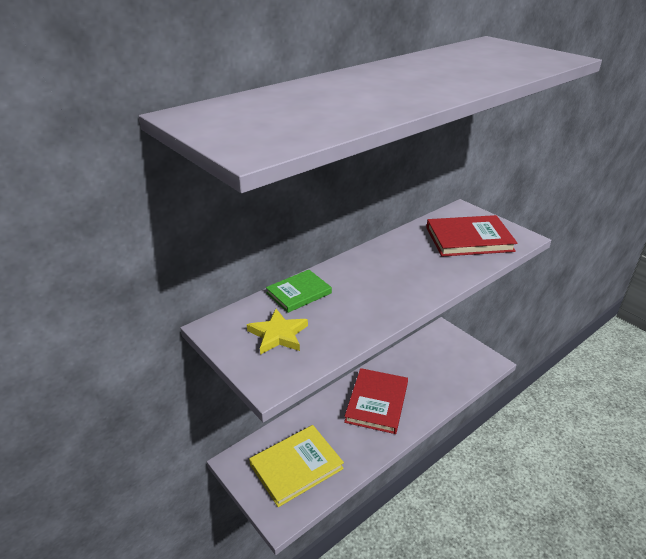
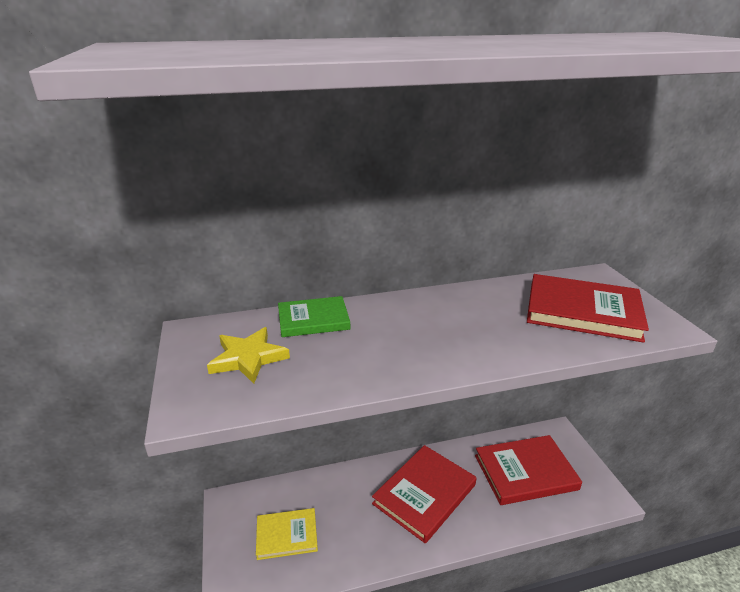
camera: 25 degrees right, 5 degrees down
yellow book [249,425,344,507] -> yellow book [256,508,318,560], size x0.62
none -> red book [475,435,582,505]

